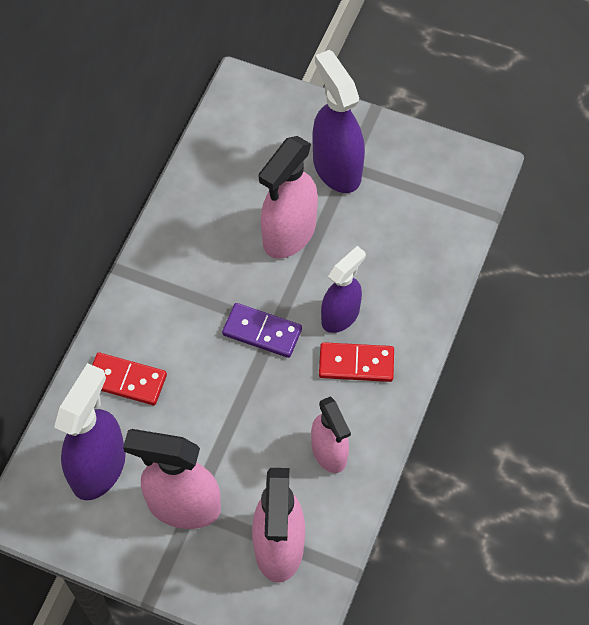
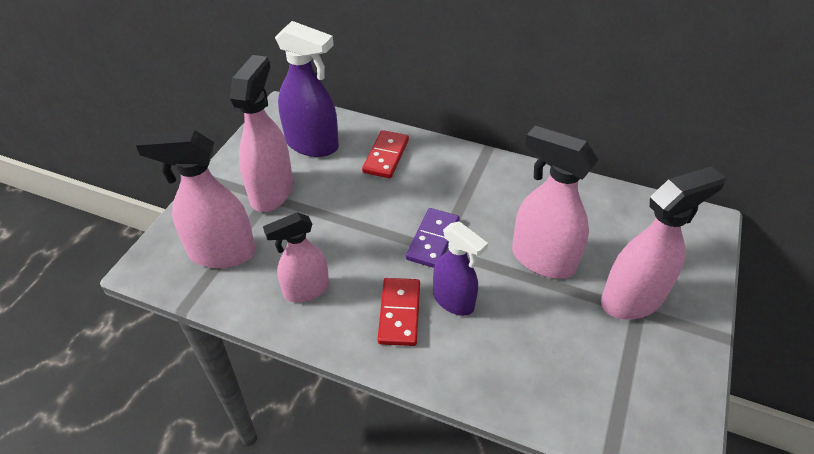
camera: 90 degrees right, 15 degrees down
purple spray bottle [312,50,365,193] -> pink spray bottle [601,166,726,320]

